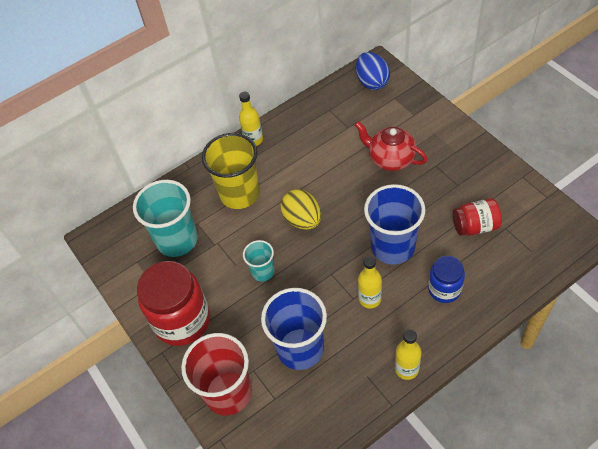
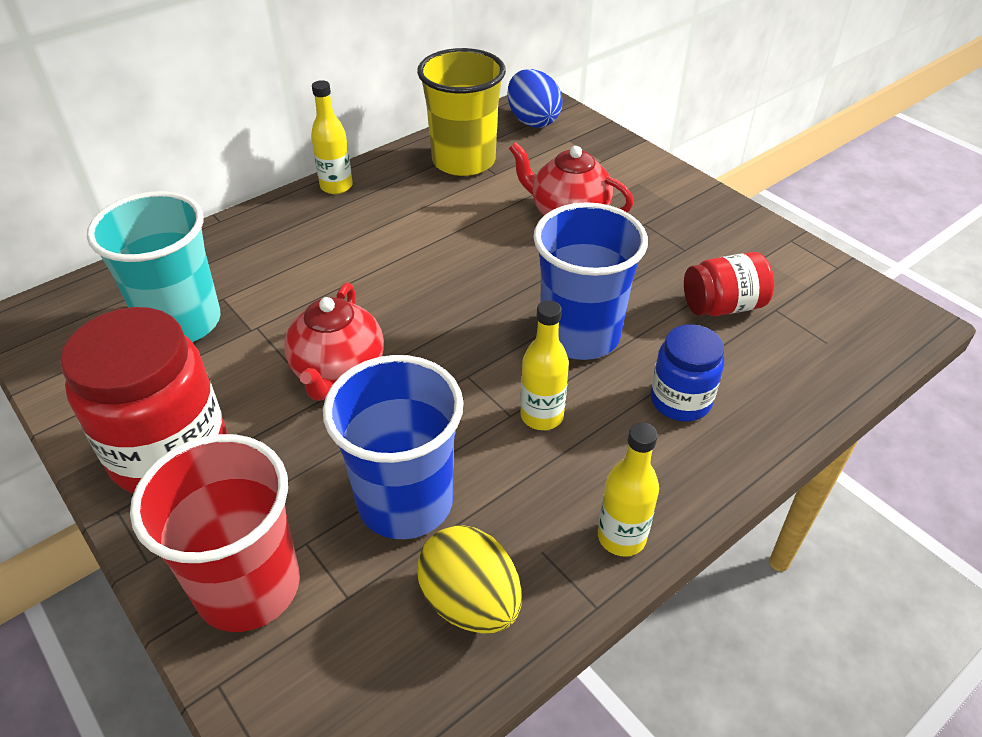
camera: 10 degrees left, 10 degrees down
yellow cup [202,133,260,209] -> yellow cup moved to [417,48,506,176]
turquoise cup [243,240,274,281] -> red teapot [284,283,384,401]
yellow egg [280,189,321,230] -> yellow egg moved to [417,525,522,634]

